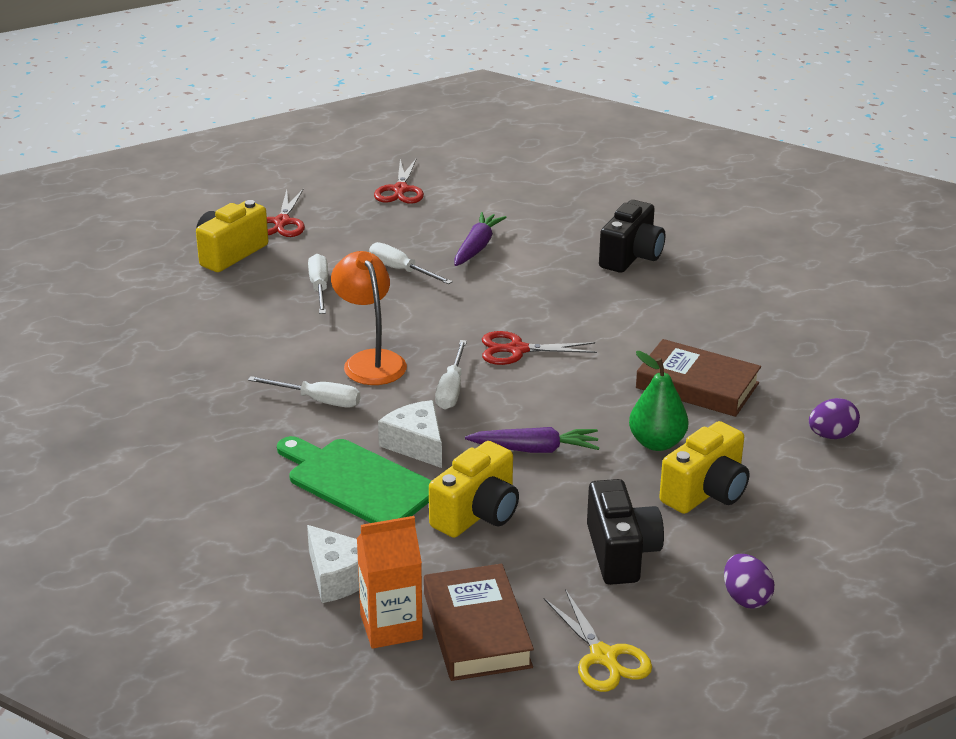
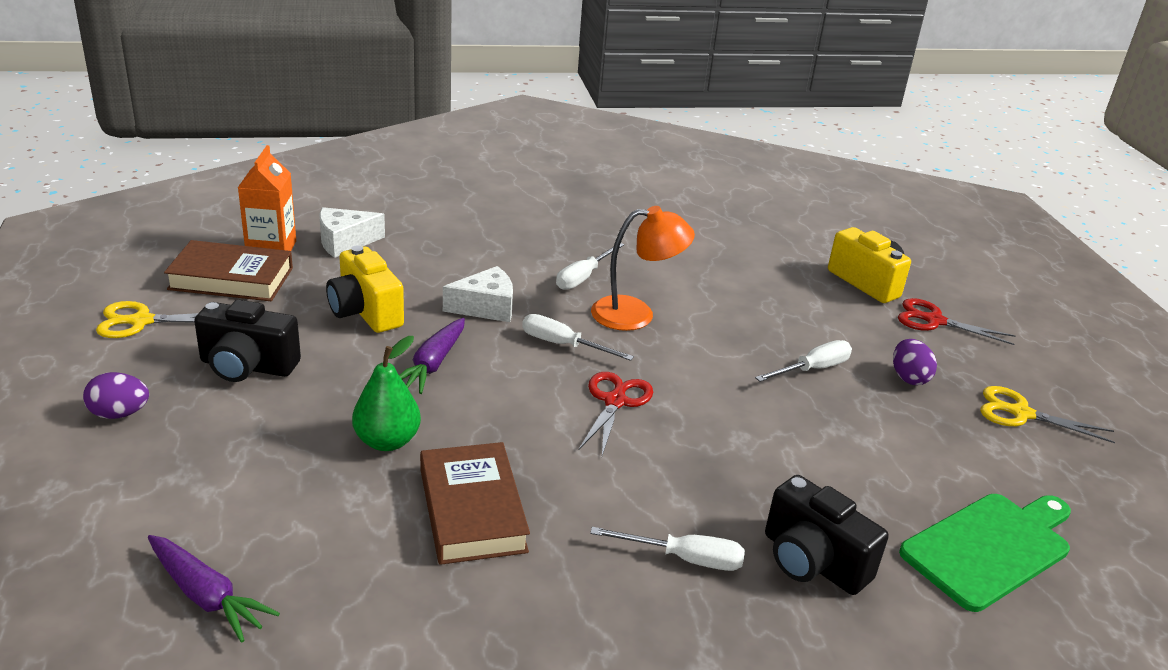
camera: 105 degrees right, 0 degrees up
green cutting board [277,436,432,523] -> green cutting board moved to [899,494,1071,612]
white screwdriver [308,254,328,314] -> white screwdriver moved to [590,527,745,571]
red scissors [374,158,424,204] -> yellow scissors [980,386,1115,443]
purple carrot [455,212,507,266] -> purple carrot moved to [148,535,280,643]
brown book [636,339,761,417] -> brown book turned 60 degrees counterclockwise [420,442,530,565]
yellow camera [659,421,749,514] -> none
purple egg [809,398,860,439] -> purple egg moved to [893,339,937,385]

